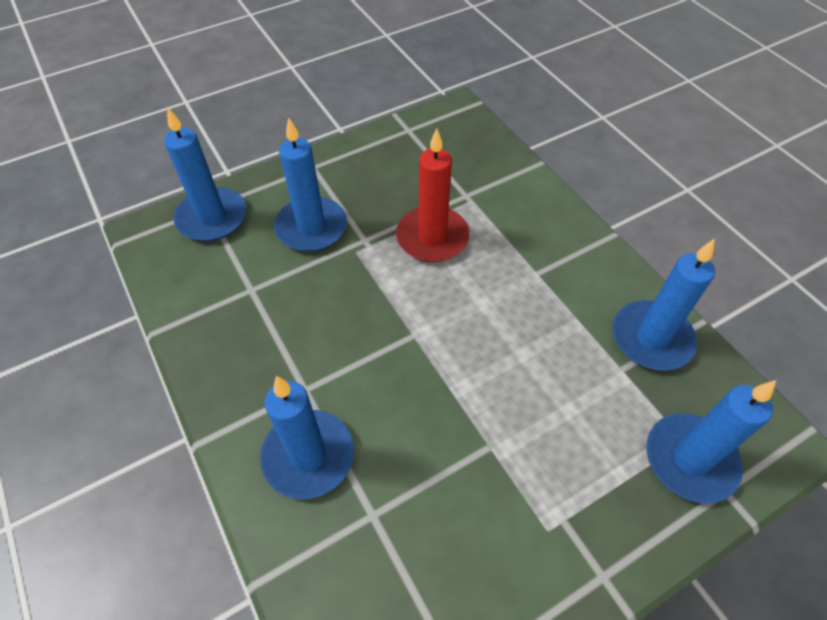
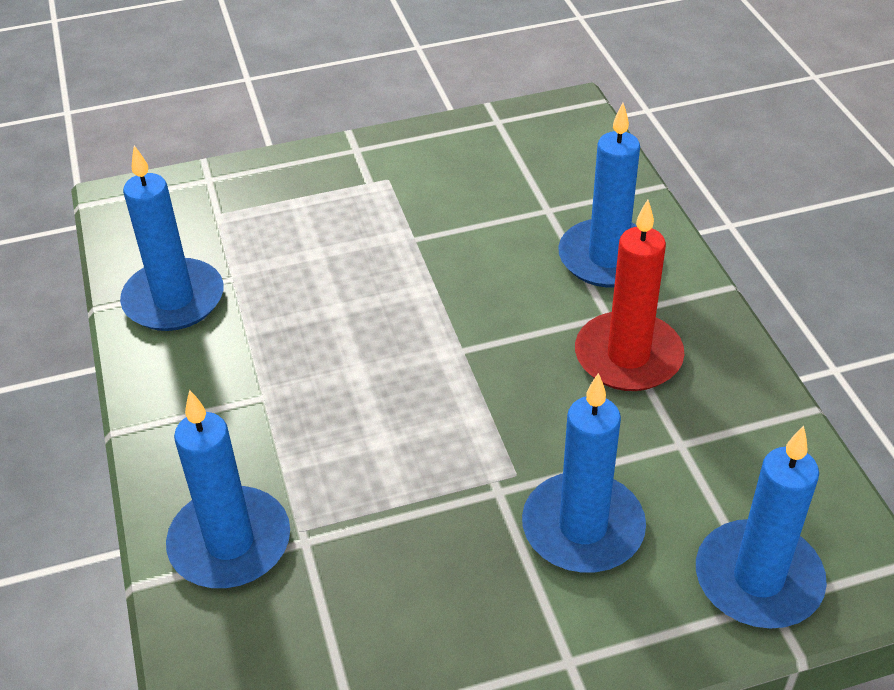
camera: 165 degrees left, 10 degrees down
red candle [396,128,469,262] -> red candle moved to [575,199,685,391]
blue candle [646,380,776,503] -> blue candle moved to [166,390,290,588]

